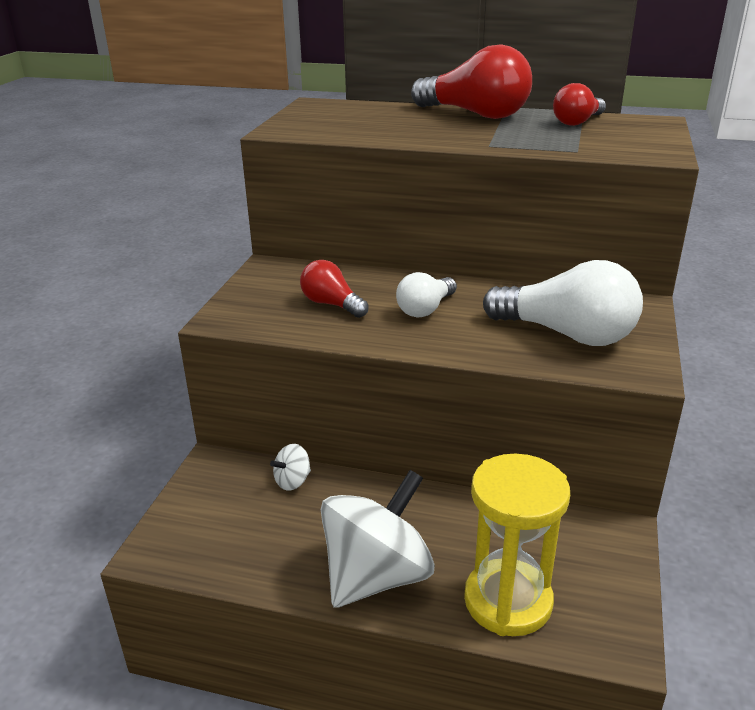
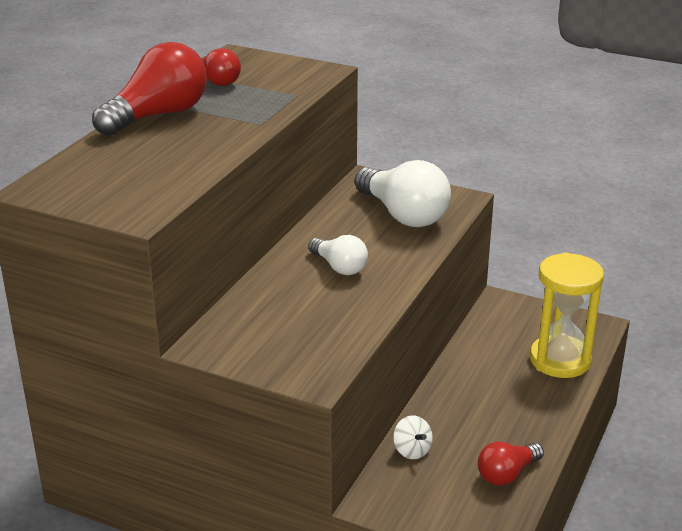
camera: 80 degrees left, 0 degrees up
red light bulb [300,260,369,318] -> red light bulb moved to [478,442,544,486]
white spinning top [321,470,435,608] -> none
white light bulb [483,260,643,346] -> white light bulb turned 105 degrees clockwise [355,160,451,227]

